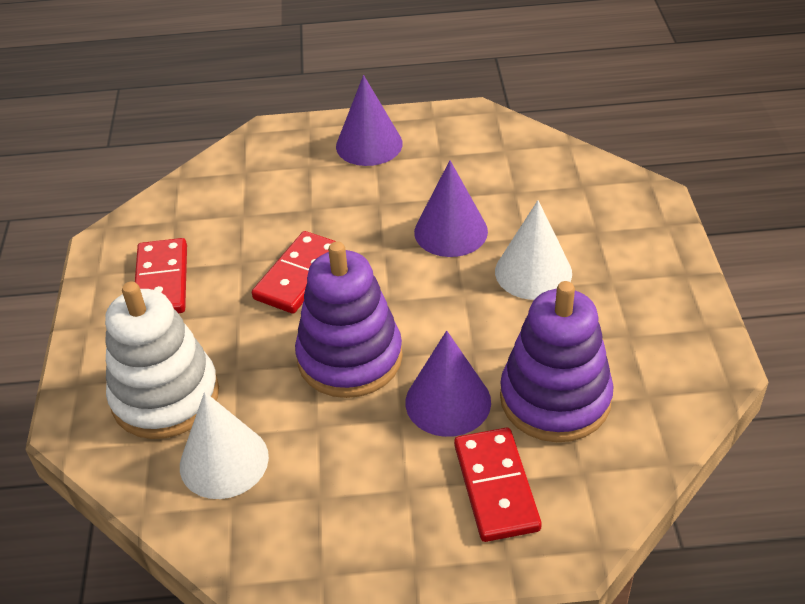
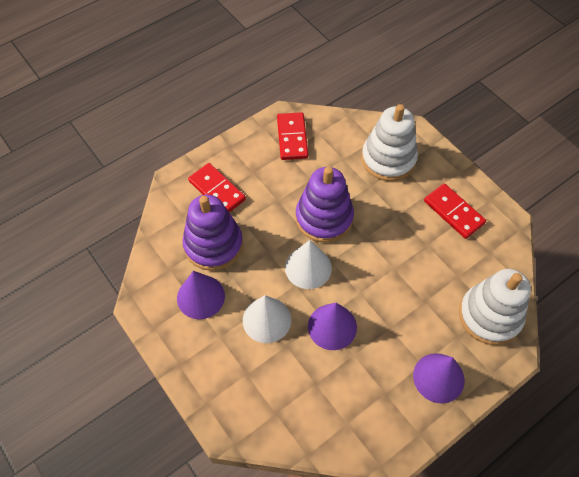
camera: 145 degrees right, 15 degrees up
white cone [180,392,269,499] -> white cone moved to [285,240,332,289]
red domino [252,231,336,314] -> red domino moved to [277,112,308,160]
purple cone [405,331,491,437] -> purple cone moved to [177,271,225,319]
none -> white stacking toy [459,269,531,345]

